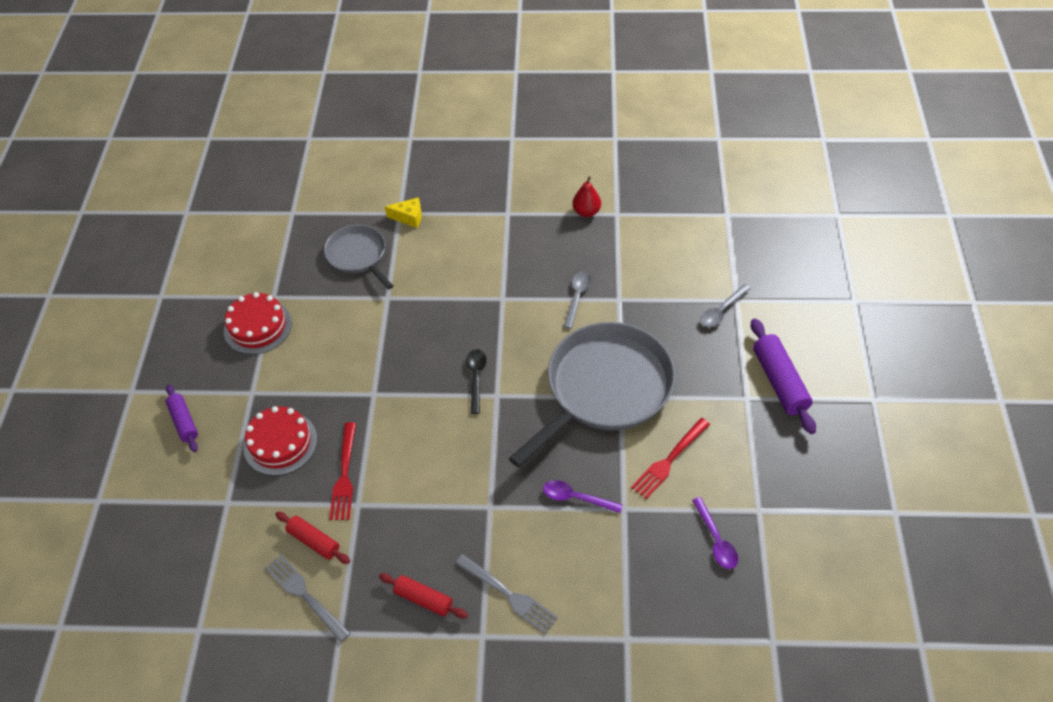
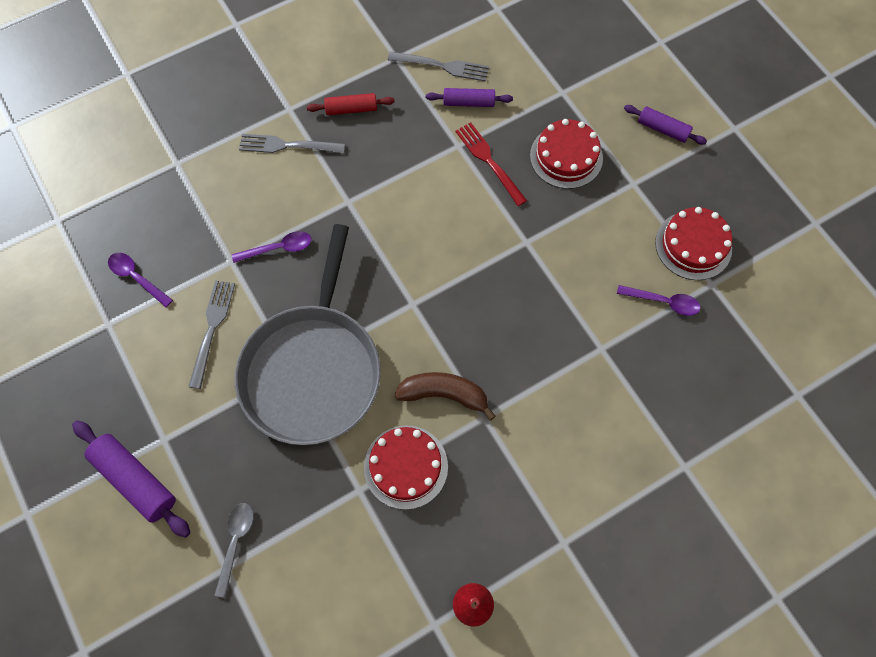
camera: 145 degrees right, 15 degrees up
red rolling pin [275,512,350,564] -> purple rolling pin [426,88,513,107]
grey pan [324,225,393,290] -> none
yellow cheese [385,197,422,228] -> none
black spoon [466,349,486,414] -> none
grey spoon [563,271,592,329] -> red cake [364,425,448,510]
red fork [631,418,710,499] -> grey fork [188,280,235,389]
none -> brown banana [395,372,496,421]
none -> purple spoon [617,285,700,316]

